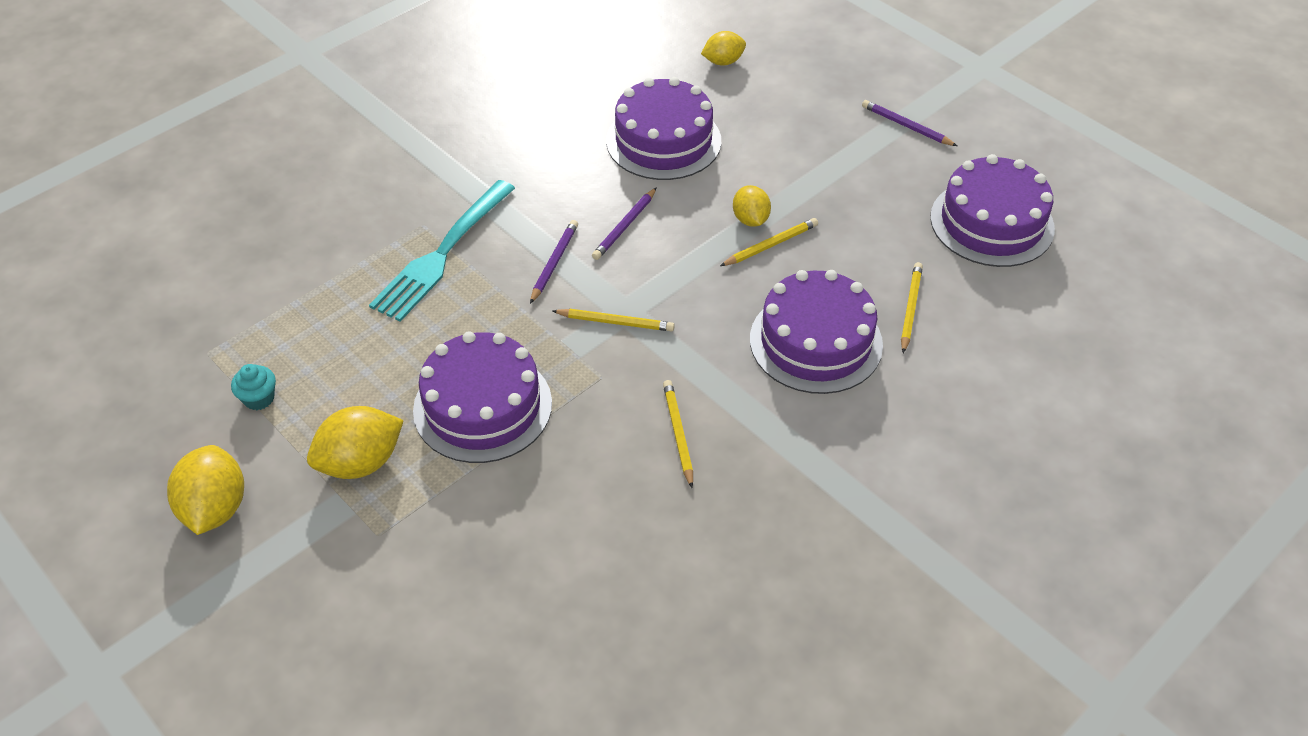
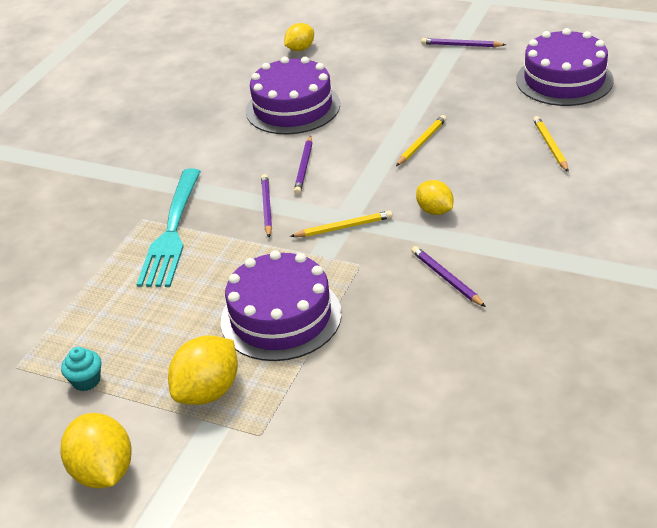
camera: 20 degrees left, 10 degrees down
yellow pencil [663,380,693,488] -> purple pencil [411,246,486,307]
yellow lemon [733,185,771,227] -> yellow lemon moved to [416,180,453,215]
purple cake [750,270,883,394] -> none

